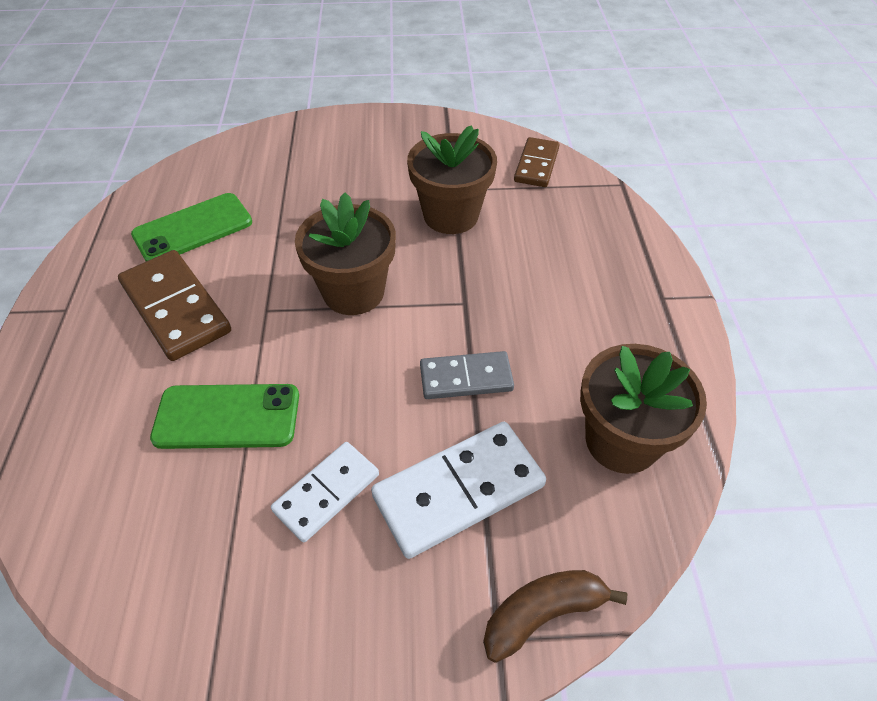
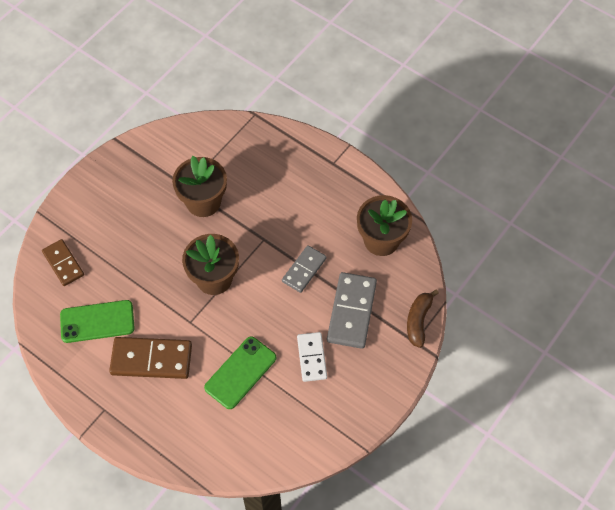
camera: 50 degrees left, 10 degrees up
green phone [131,193,252,261] -> green phone turned 75 degrees clockwise [60,300,135,343]
white domino [371,422,546,559] -> grey domino [327,272,377,349]
brown domino [514,137,559,187] -> brown domino moved to [42,239,84,286]

